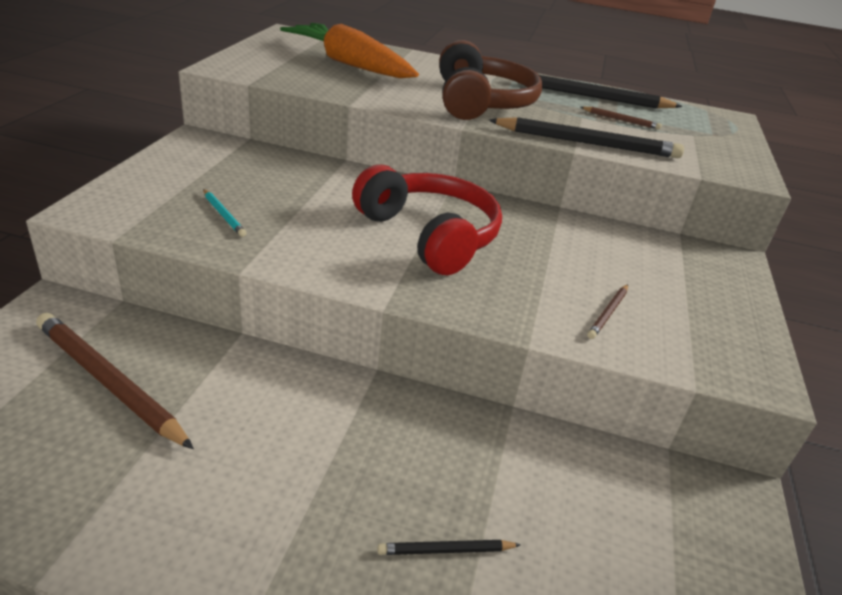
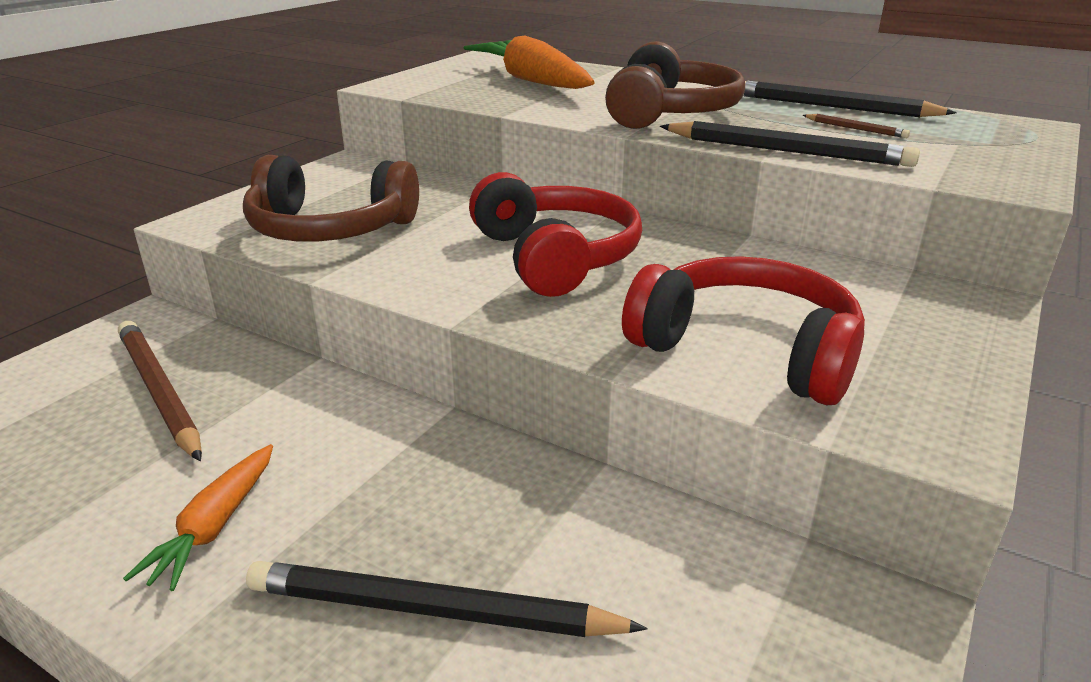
camera: 20 degrees right, 5 degrees down
turquoise pencil [203,189,246,237] -> brown headphones [243,155,419,242]
black pencil [378,540,521,555] -> black pencil [246,561,647,637], size x2.15
brown pencil [587,284,628,339] -> red headphones [622,256,865,405]
none -> orange carrot [123,444,273,591]

